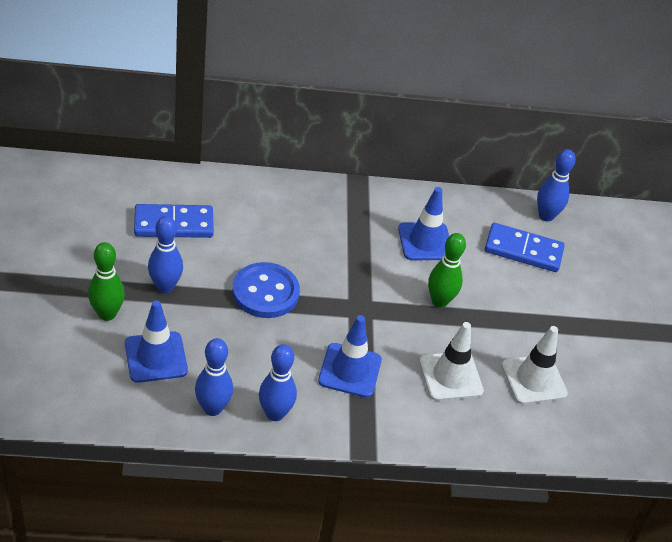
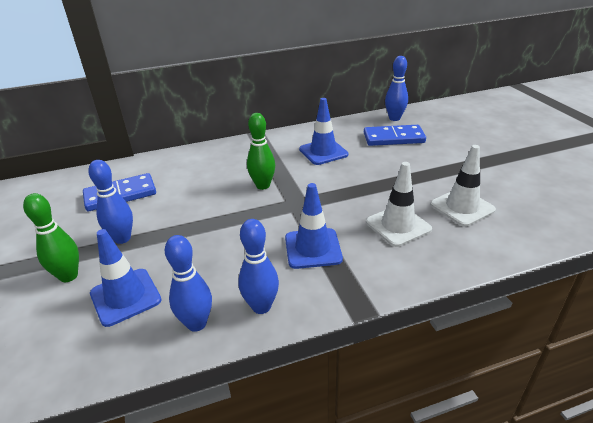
camera: 10 degrees left, 10 degrees down
blue button [232,262,300,318] -> none
green bowling pin [428,233,466,308] -> green bowling pin moved to [247,113,275,190]

